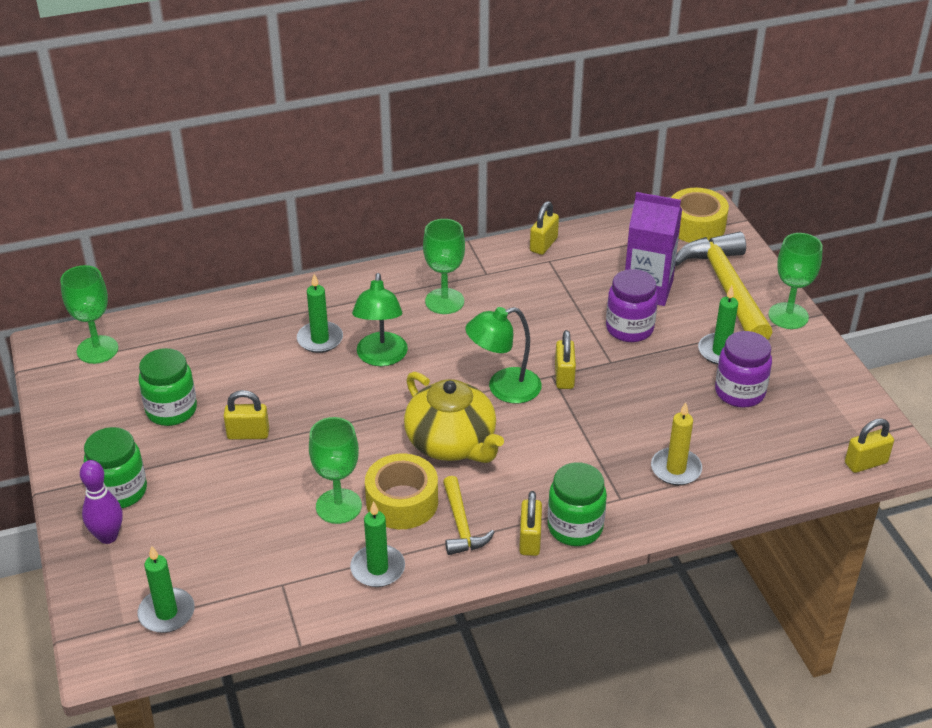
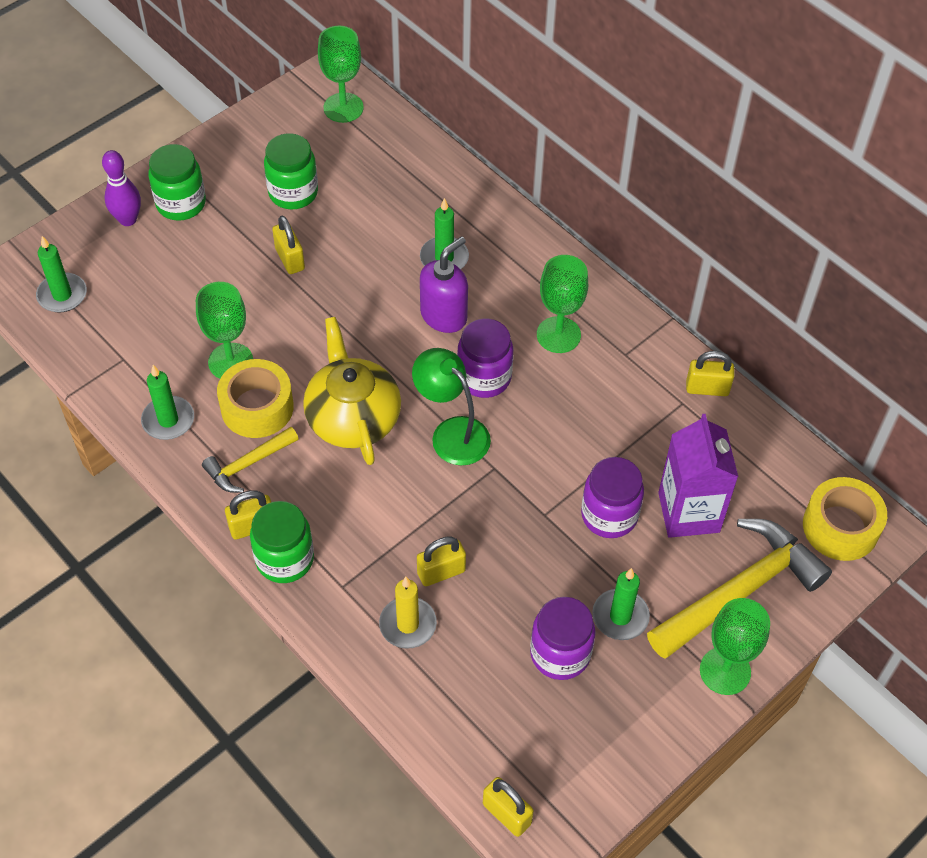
camera: 65 degrees right, 15 degrees up
green lamp [352,273,408,366] -> purple soap dispenser [420,236,468,333]
yellow teapot [404,372,504,463] -> yellow teapot turned 135 degrees clockwise [303,317,401,465]
yellow padlock [555,330,576,389] -> yellow padlock moved to [417,537,466,586]
none -> purple jar [457,319,513,398]

